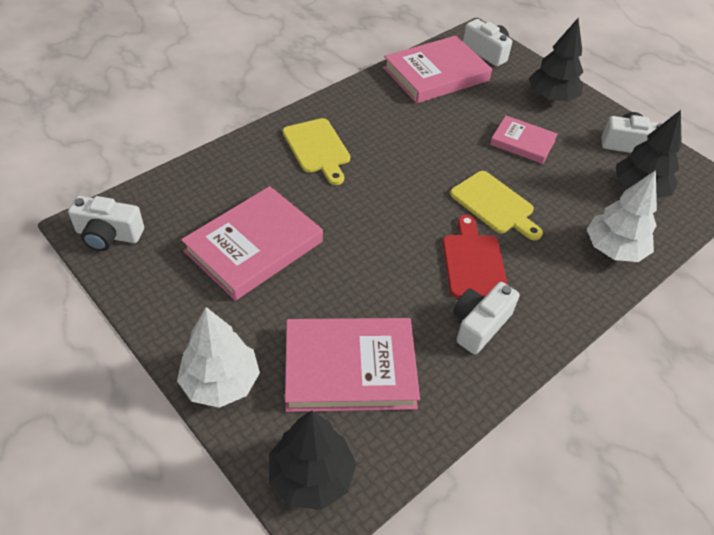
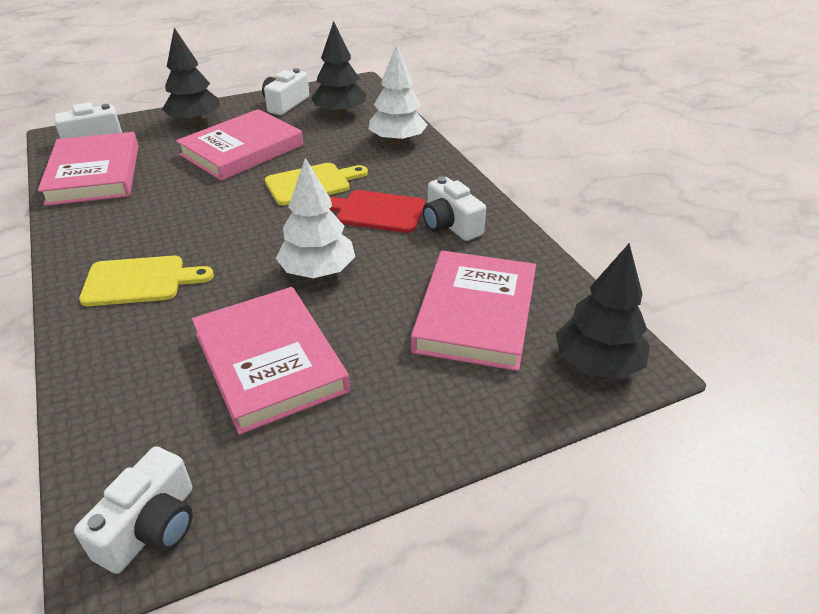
camera: 70 degrees left, 10 degrees down
white tree [177,307,260,408] -> white tree moved to [275,158,355,278]
pink book [490,115,558,164] -> pink book [176,109,303,181], size x1.71

